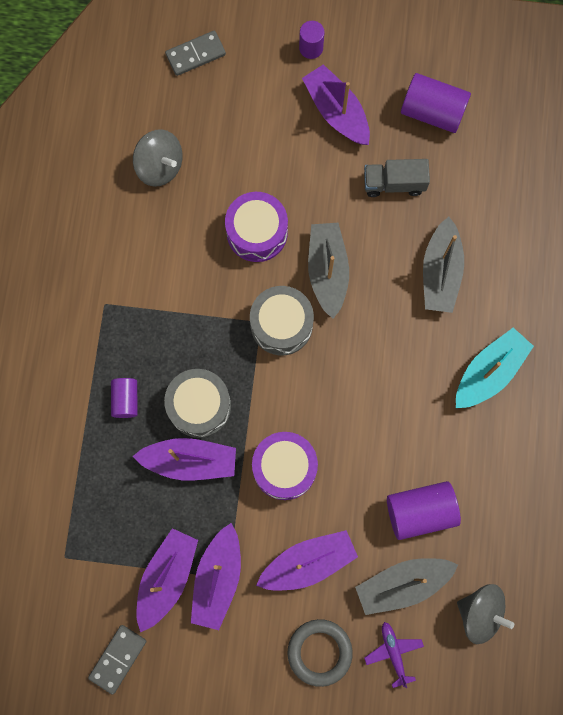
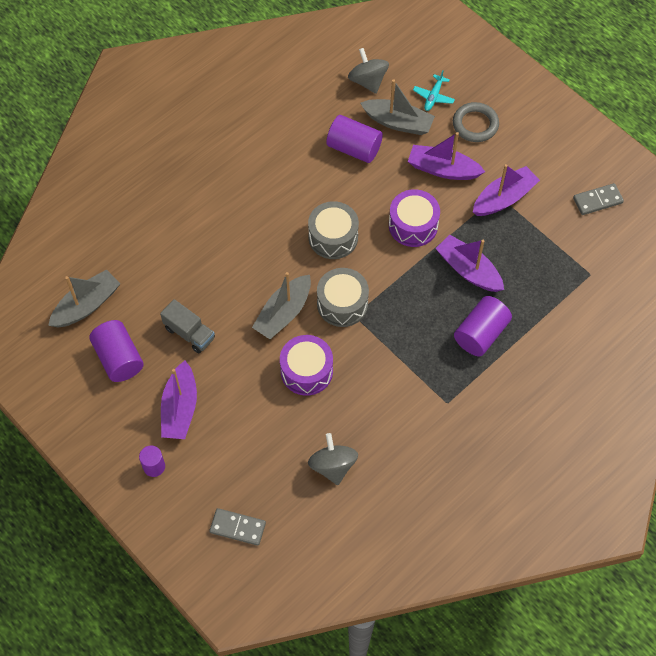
camera: 140 degrees left, 15 degrees down
purple cylinder [111,378,138,418] -> purple cylinder [454,296,512,356], size x1.70
purple boat [136,528,198,632] -> none
grey drum [164,369,231,438] -> grey drum moved to [308,201,359,259]
purple plane [364,622,424,688] -> turquoise plane [413,70,455,111]
grey boat [423,217,464,313] -> grey boat moved to [48,269,120,327]
turquoise boat [456,328,534,408] -> none

